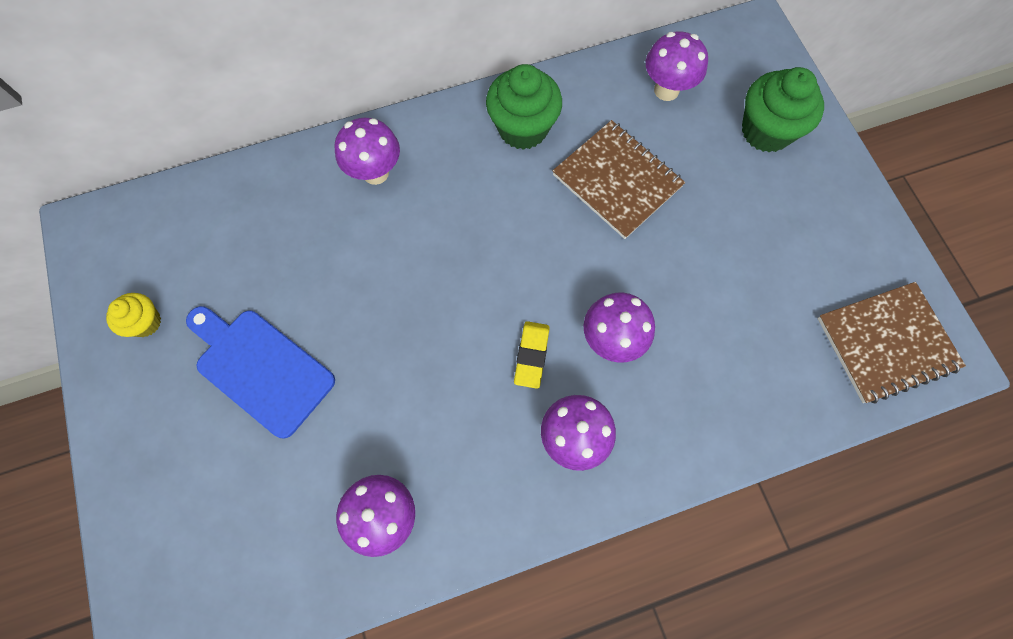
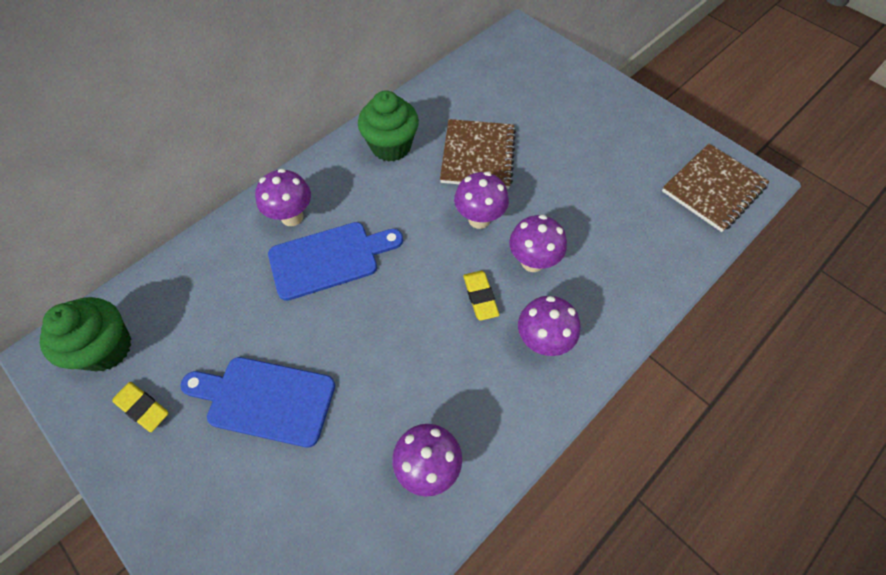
camera: 25 degrees left, 10 degrees down
yellow cupcake [106,293,161,337] -> yellow eraser [112,382,168,432]
brown notebook [553,120,685,239] -> brown notebook turned 75 degrees clockwise [440,119,516,189]
purple mushroom [646,31,708,101] -> purple mushroom moved to [454,172,509,229]
green cupcake [742,67,824,153] -> green cupcake moved to [40,297,132,371]
none -> blue cutting board [268,222,403,301]

